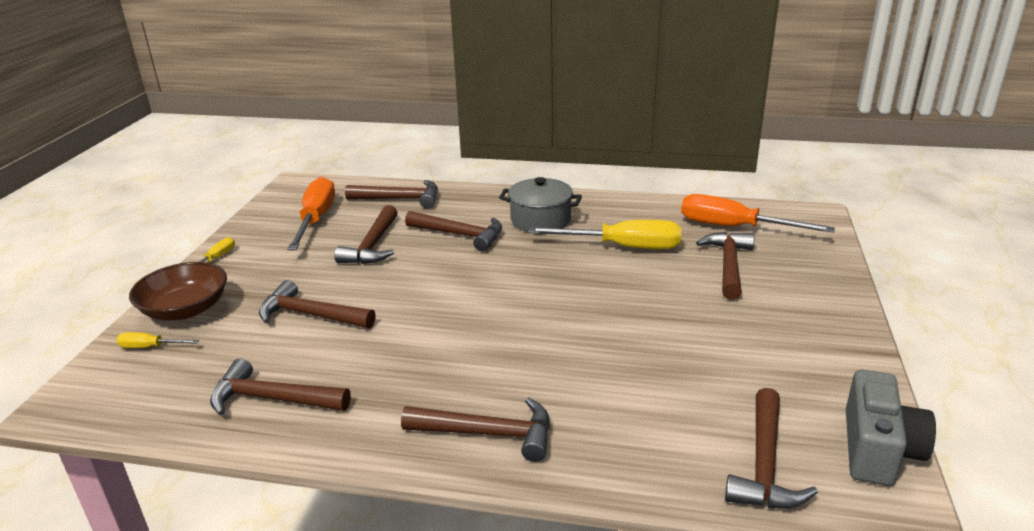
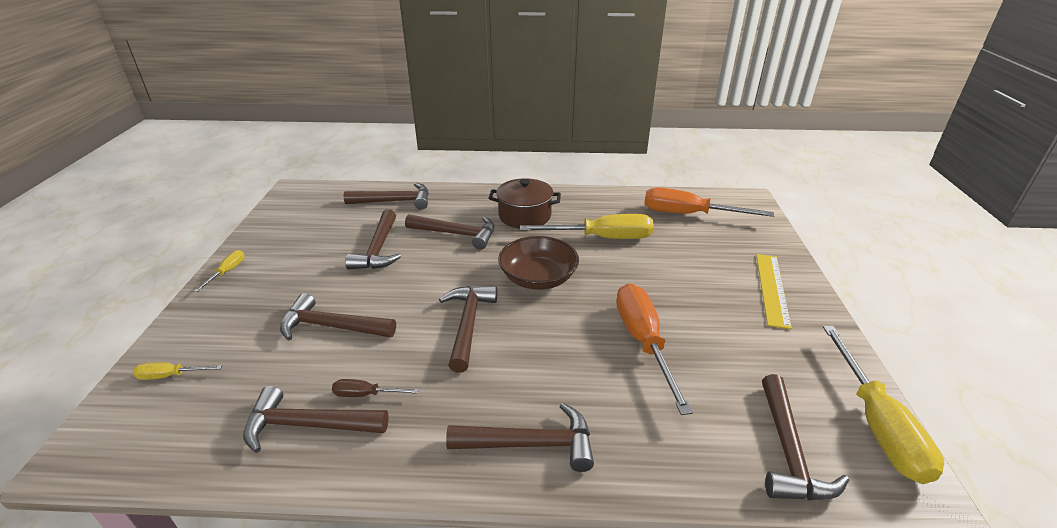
camera: 10 degrees left, 5 degrees up
brown bowl [129,262,227,320] -> brown bowl moved to [498,236,579,290]
orange screwdriver [287,177,335,250] -> orange screwdriver moved to [616,284,693,415]
grey pot [499,177,582,232] -> brown pot [488,178,561,229]
brown hammer [696,232,755,300] -> brown hammer moved to [439,286,497,373]
grey camera [846,369,936,486] -> yellow screwdriver [823,326,944,484]
none -> brown screwdriver [332,379,419,397]
none -> yellow ruler [756,254,792,329]

